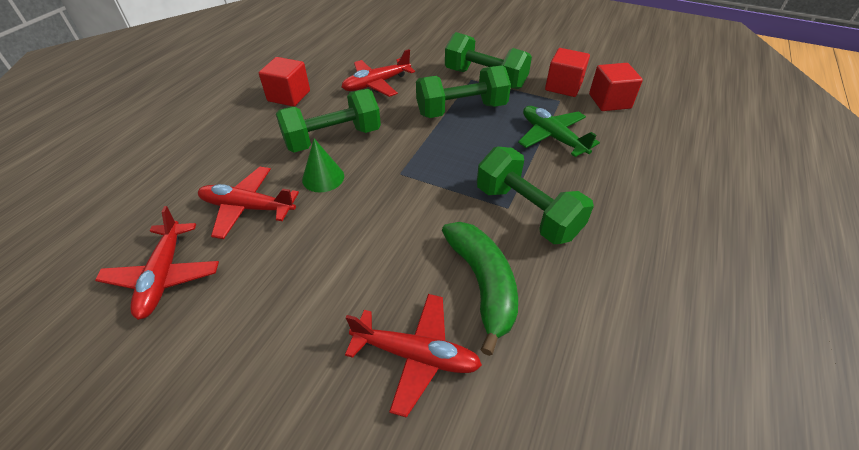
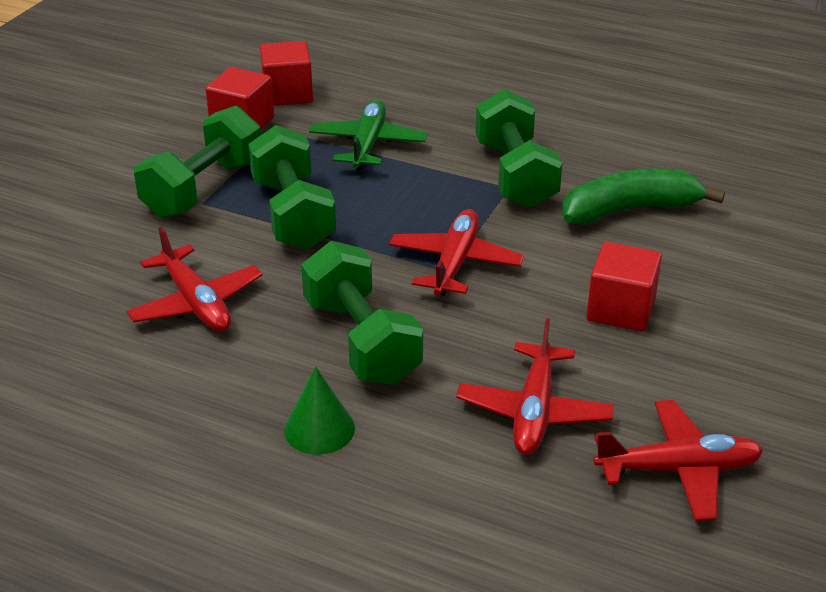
camera: 90 degrees left, 10 degrees down
red cube [259,57,310,107] -> red cube moved to [587,242,662,332]
green cone [302,139,344,192] -> green cone moved to [284,367,355,455]
red plane [345,294,482,418] -> red plane moved to [389,209,524,296]
green dumbbell [477,147,594,244] -> green dumbbell turned 60 degrees counterclockwise [476,89,562,208]
green plane [518,106,600,157] -> green plane turned 135 degrees clockwise [309,100,428,170]

